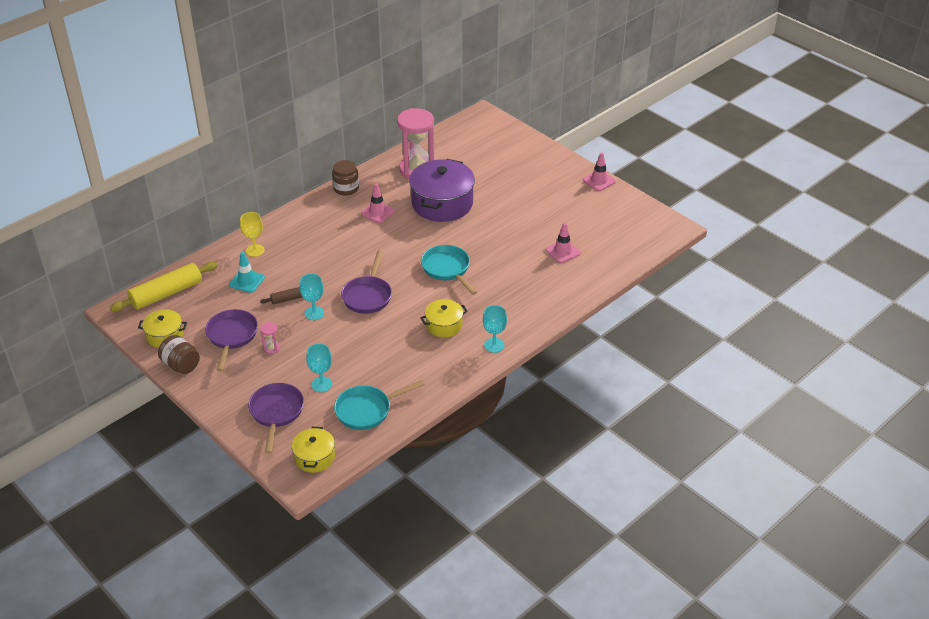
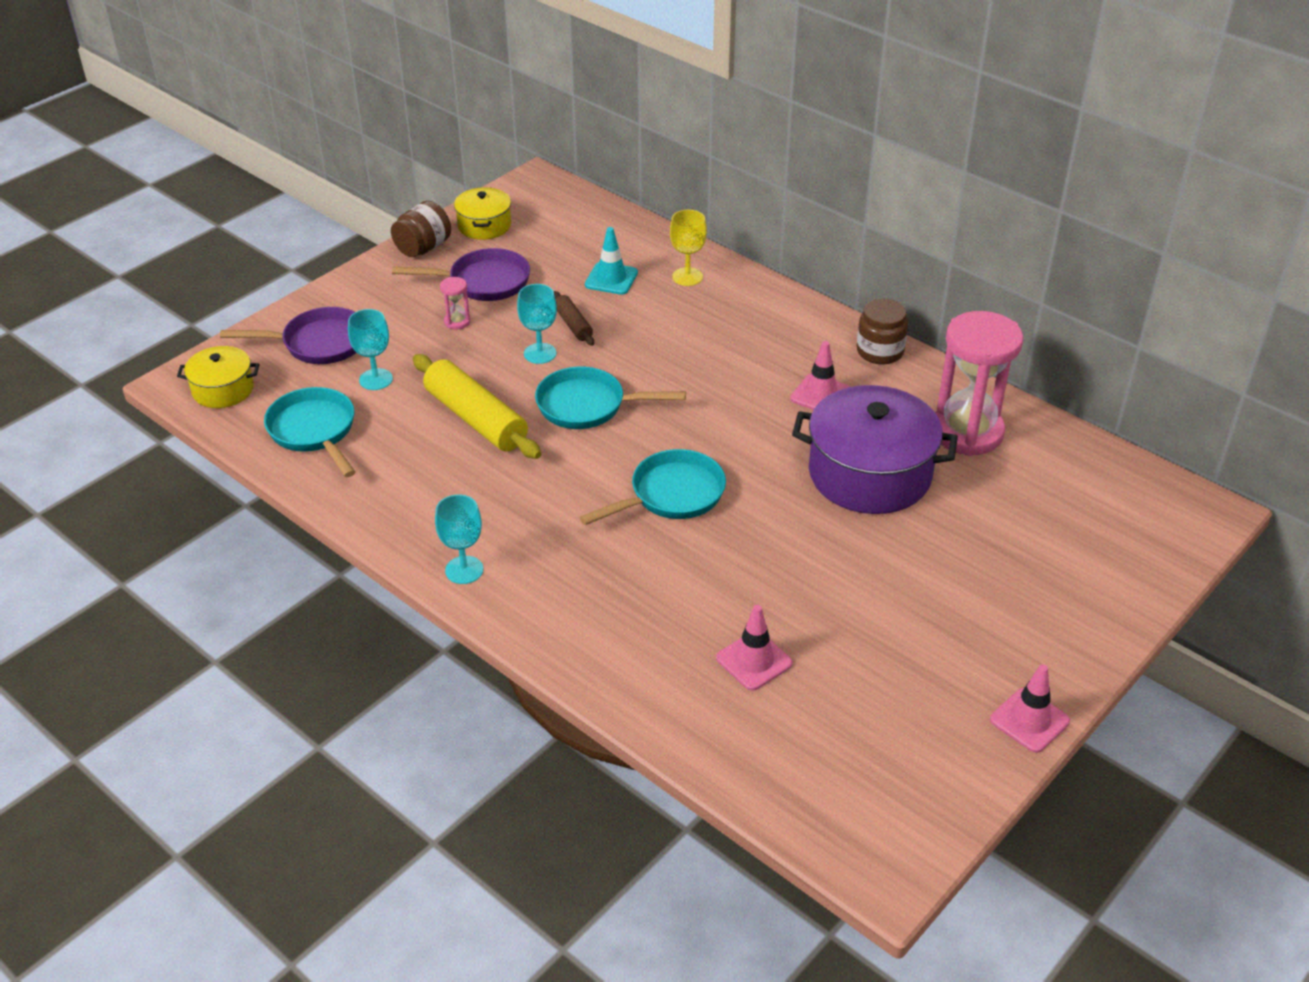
camera: 85 degrees right, 0 degrees up
yellow rolling pin [110,261,218,312] -> yellow rolling pin moved to [413,354,541,459]
purple pan [341,250,392,314] -> turquoise pan [535,367,686,429]
yellow pot [421,299,468,337] -> none

